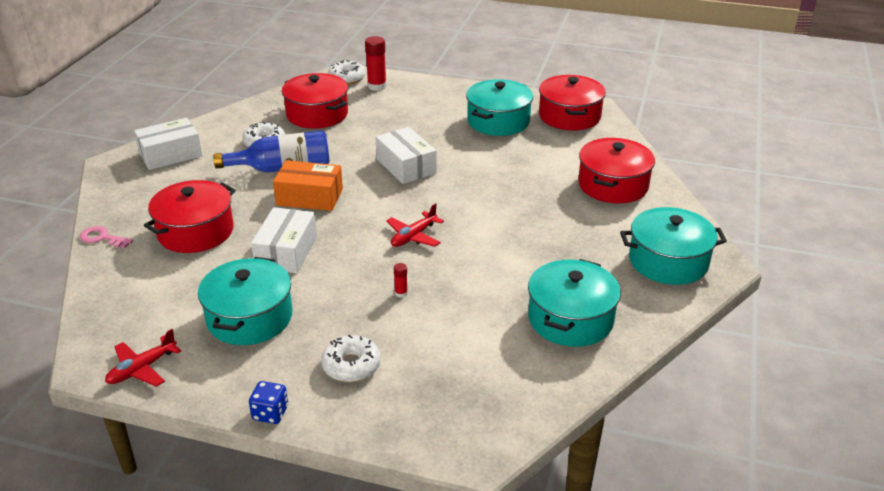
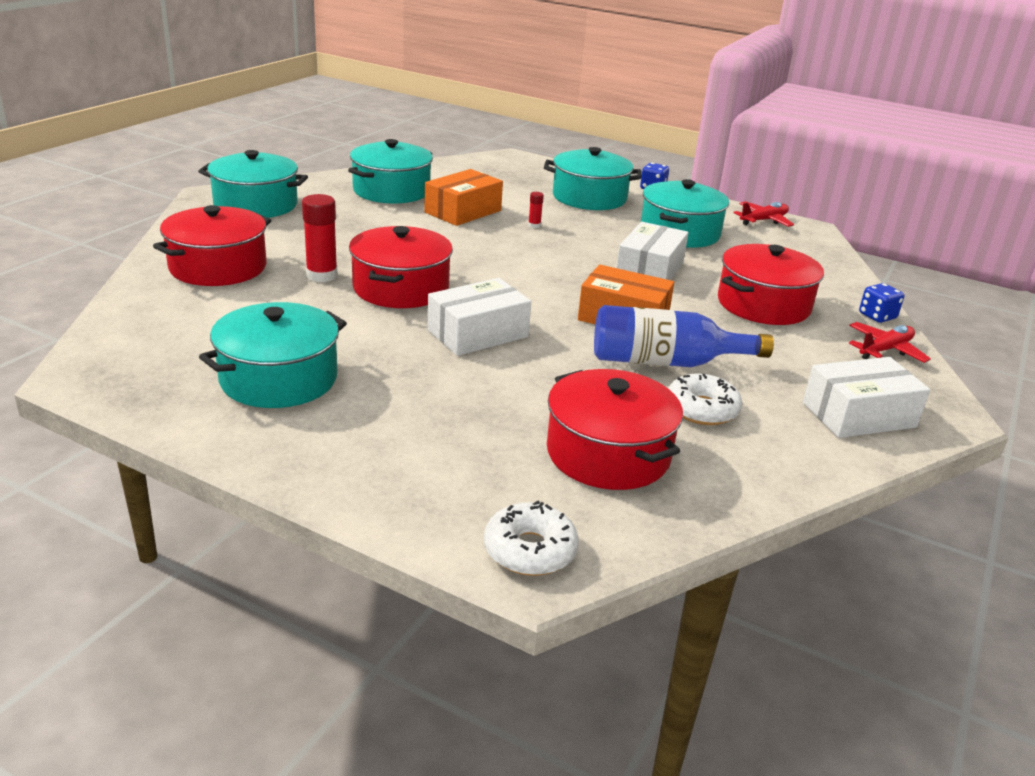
camera: 170 degrees left, 5 degrees down
pink key [80,226,133,248] -> blue dice [859,283,904,323]
white donut [321,335,381,382] -> turquoise pot [544,147,641,210]
red glue stick [365,36,387,91] -> red glue stick moved to [302,194,337,282]
white box [376,127,437,184] -> white box turned 75 degrees clockwise [428,278,531,356]
red plane [386,203,444,247] -> red plane moved to [849,322,931,363]
red pot [539,75,606,130] -> red pot moved to [349,226,453,308]
none -> orange box [424,169,503,226]

